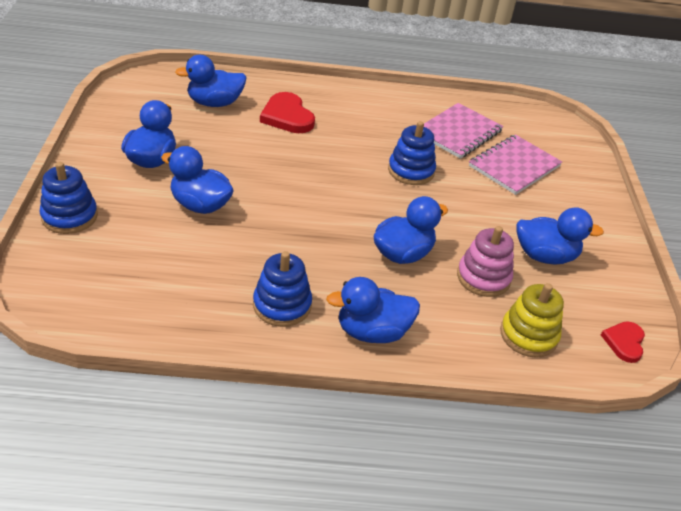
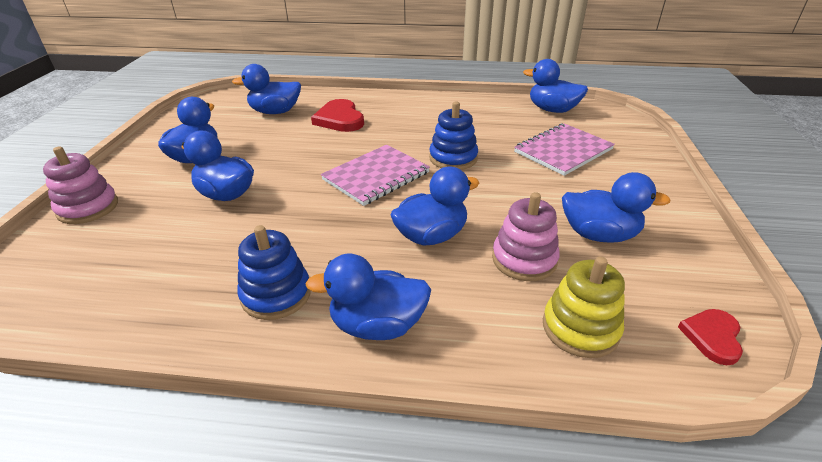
camera: 10 degrees right, 5 degrees down
blue stacking toy [39,162,98,234] -> pink stacking toy [43,146,118,224]
pink notebook [424,103,503,159] -> pink notebook moved to [321,145,430,206]
none -> blue duck [523,59,588,113]

